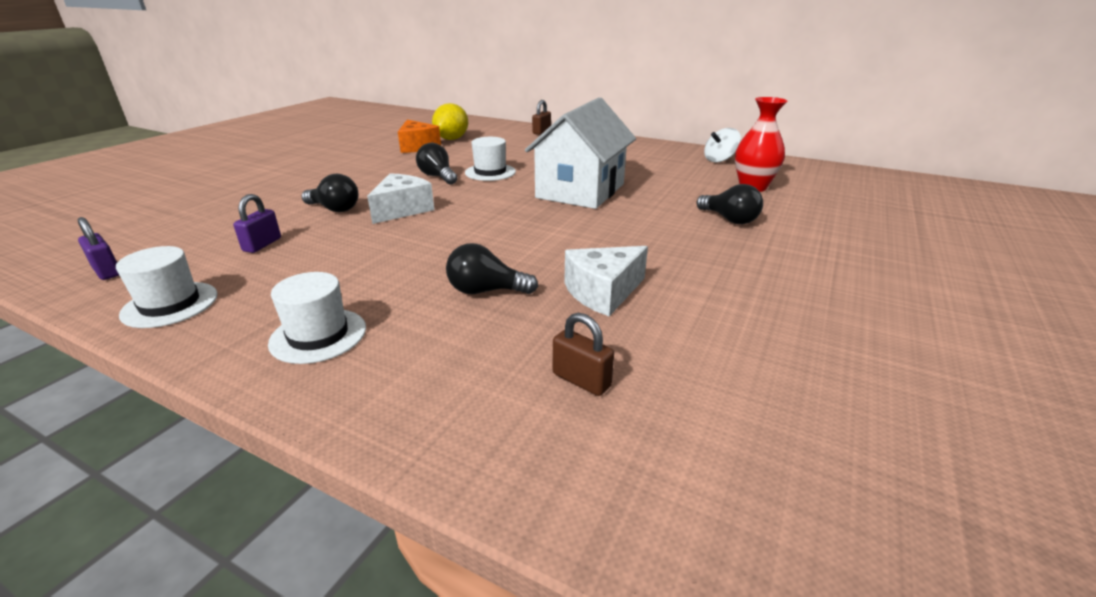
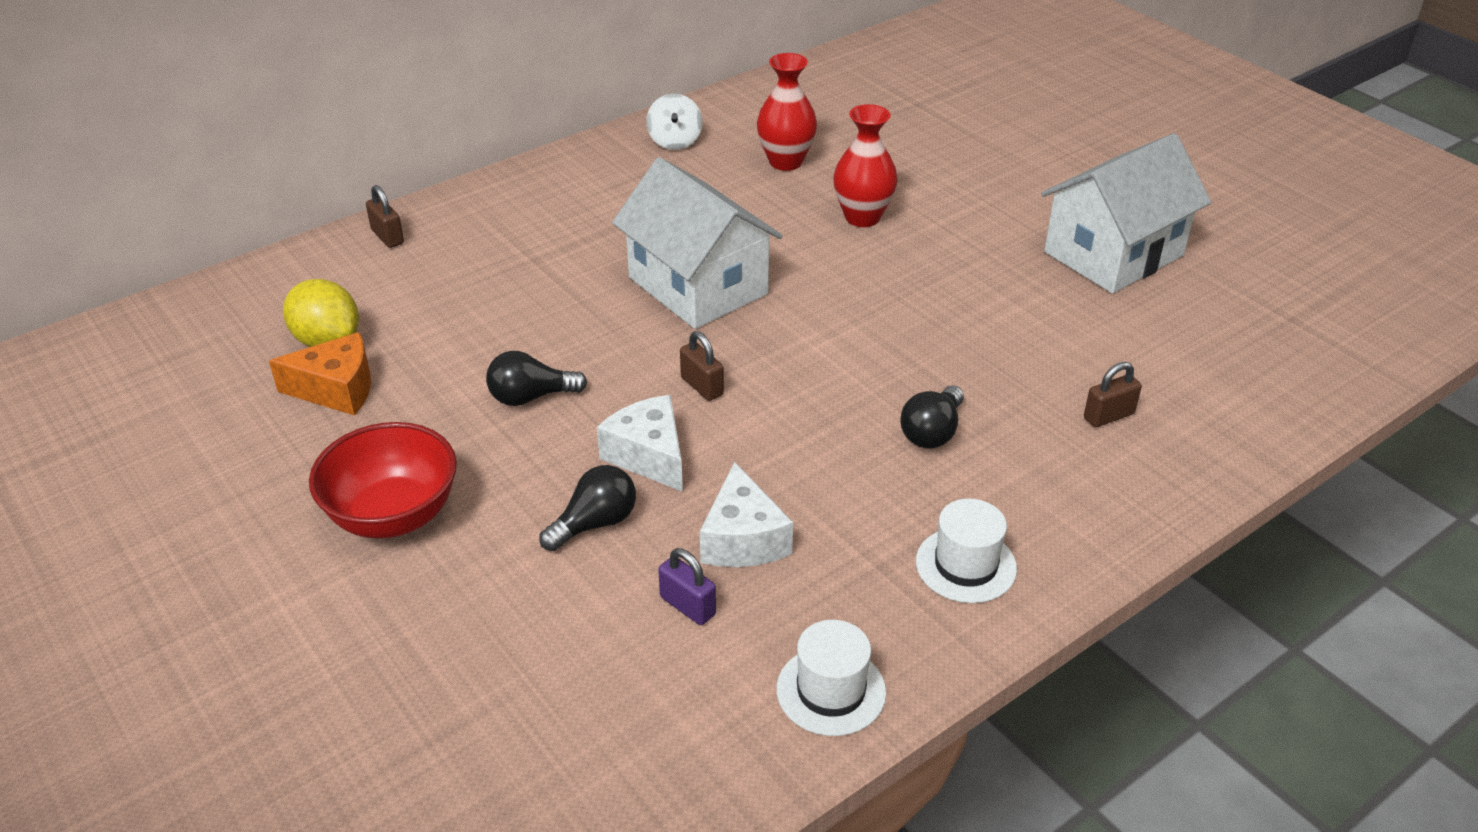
camera: 65 degrees left, 10 degrees up
purple padlock [78,217,119,280] -> none
white hat [465,137,516,181] -> none
white cheese [564,246,648,316] -> white cheese moved to [700,462,793,567]
black light bulb [696,184,763,224] -> red vase [833,104,897,227]
none -> red bowl [309,422,457,538]
none -> brown padlock [680,331,724,401]
none -> white house [1041,133,1211,294]

